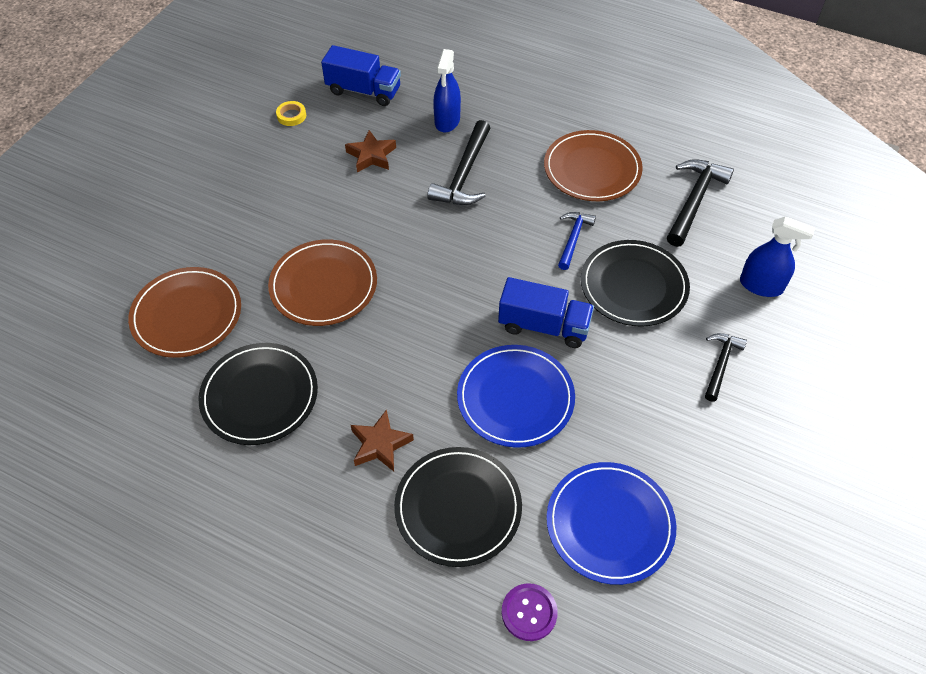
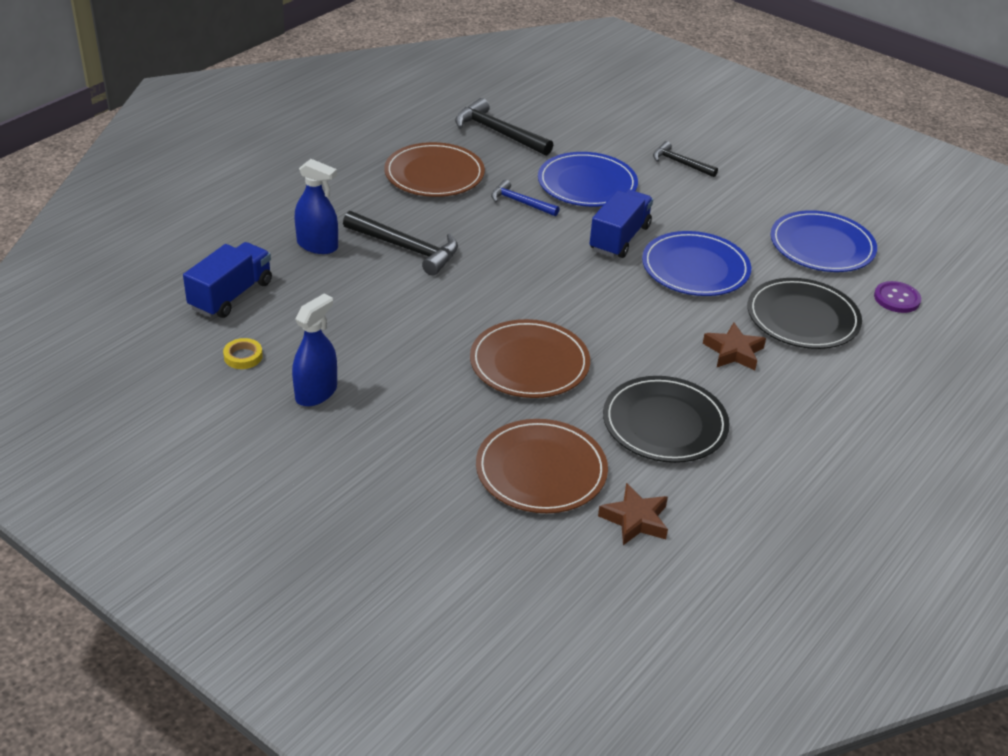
camera: 80 degrees left, 15 degrees down
brown star [345,130,396,173] -> brown star moved to [598,483,668,545]
black plate [581,240,690,327] -> blue plate [538,152,638,207]
blue spray bottle [740,216,815,297] -> blue spray bottle moved to [292,293,337,407]

